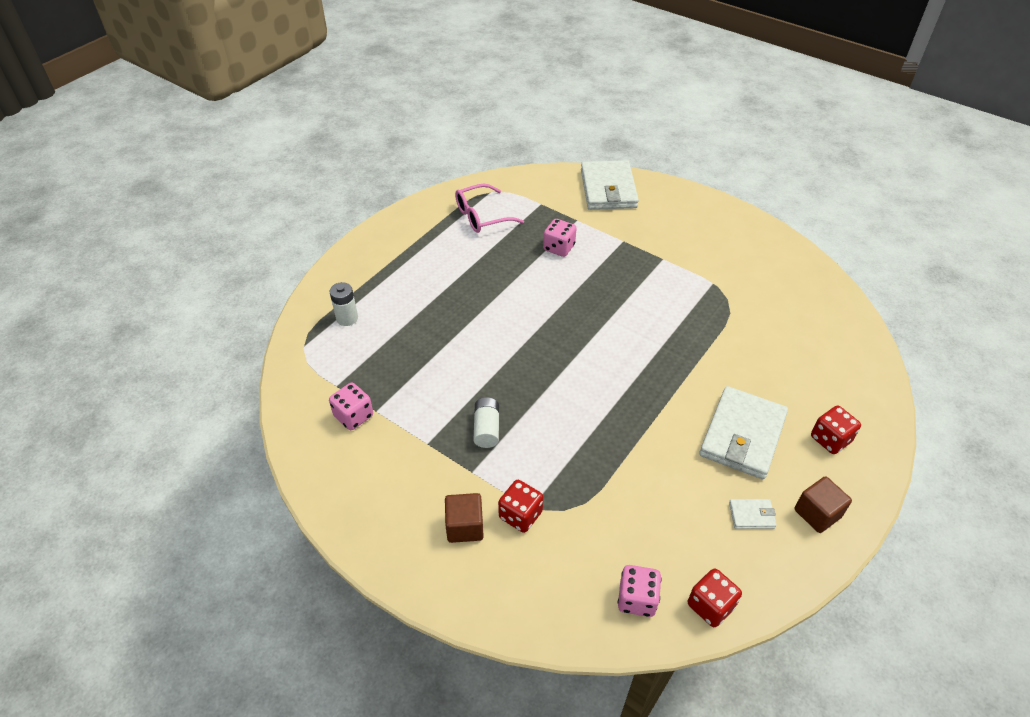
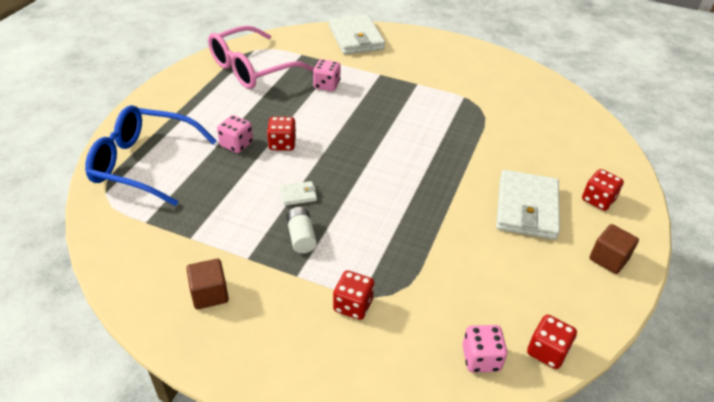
camera: 15 degrees left, 5 degrees down
white battery [329,282,358,326] -> blue glasses [85,105,217,206]
pink dice [329,383,373,430] -> pink dice moved to [217,115,253,153]
brown cube [445,493,484,543] -> brown cube moved to [186,259,229,309]
pink glasses [455,183,524,233] -> pink glasses [208,26,314,89], size x1.60
white wallet [729,499,777,529] -> white wallet moved to [280,181,317,206]
none -> red dice [267,117,296,151]

